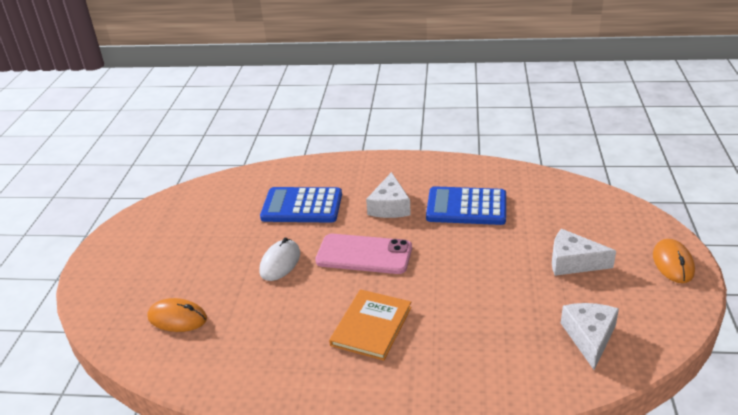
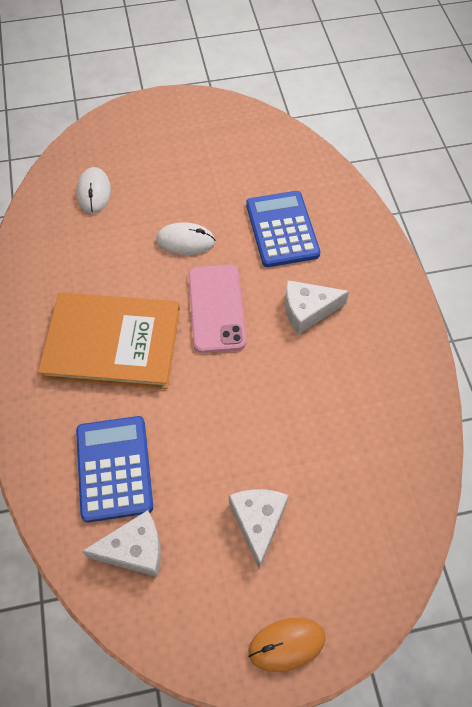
camera: 70 degrees right, 25 degrees up
orange mouse [147,298,207,332] -> white mouse [77,167,111,214]
orange book [329,289,412,361] -> orange book [38,292,180,389], size x1.64
blue calculator [426,186,506,225] -> blue calculator moved to [76,416,153,523]

